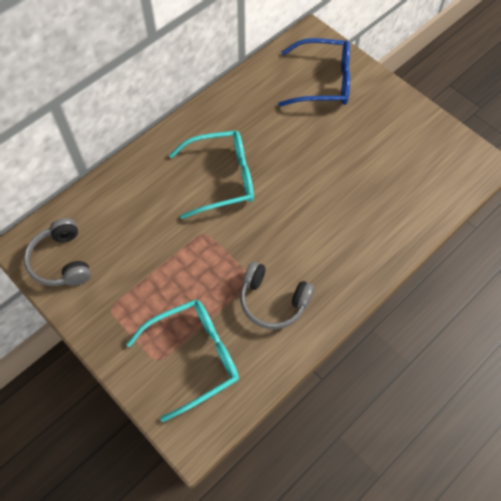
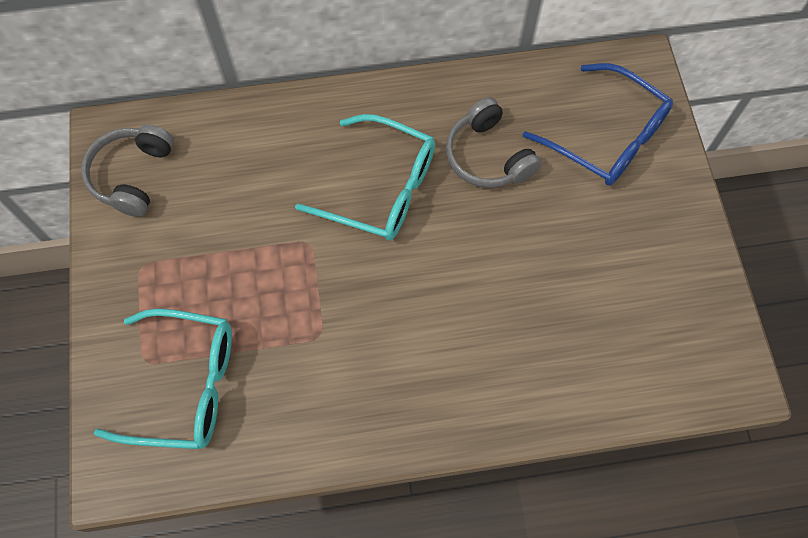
camera: 35 degrees right, 5 degrees up
grey headphones [240,261,314,329] -> grey headphones moved to [446,97,542,188]

